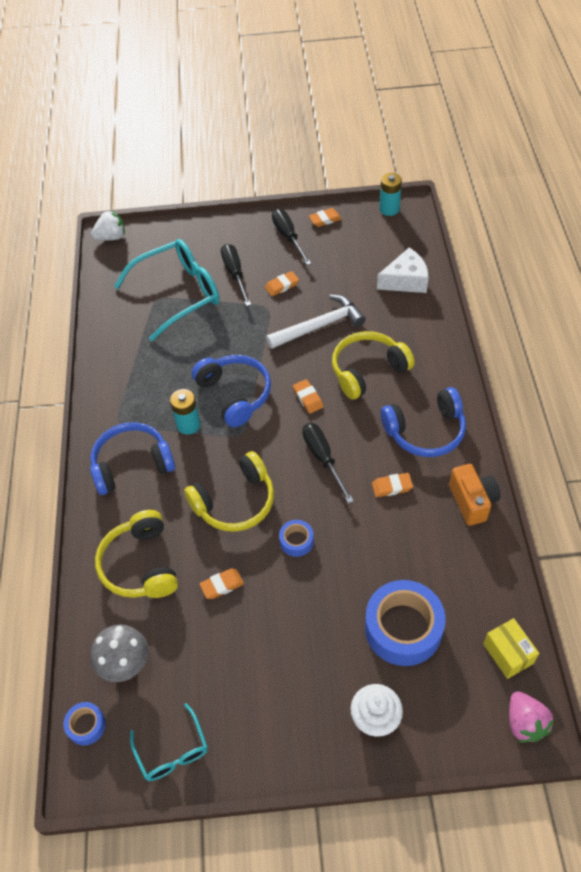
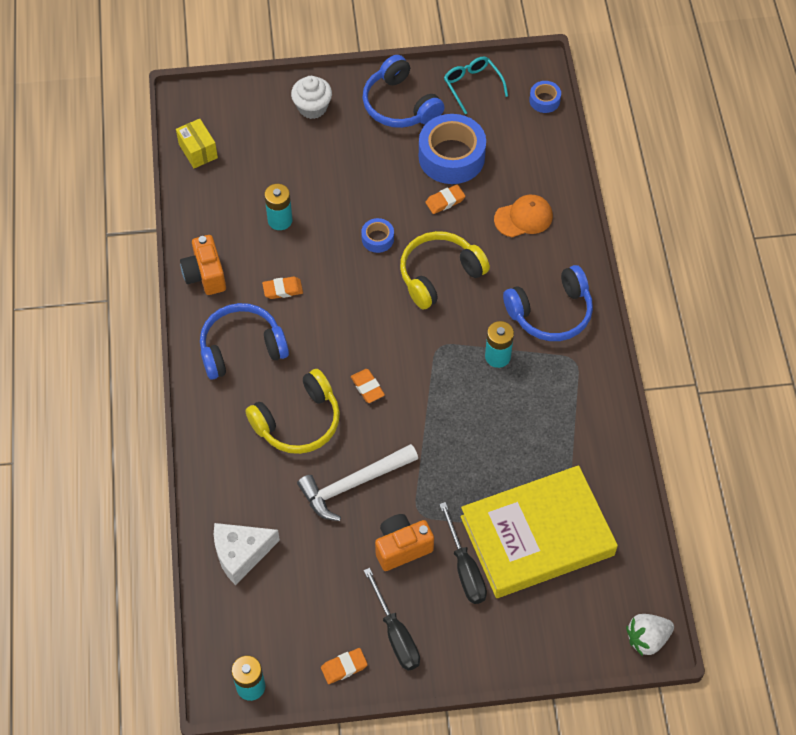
camera: 175 degrees right, 5 degrees up
grey mushroom [91,625,148,682] -> none
yellow headphones [95,510,178,598] -> orange cap [494,195,553,237]
turquoise glasses [114,239,220,341] -> yellow book [460,465,618,598]
blue headphones [192,355,271,427] -> blue headphones moved to [363,55,445,128]
orange eraser [265,271,299,296] -> orange camera [375,514,434,571]
black screwdriver [302,423,354,504] -> none
blue tape [365,580,446,666] -> blue tape moved to [419,114,486,184]
pink strawberry [509,691,554,743] -> none
none -> turquoise battery [264,184,292,230]

